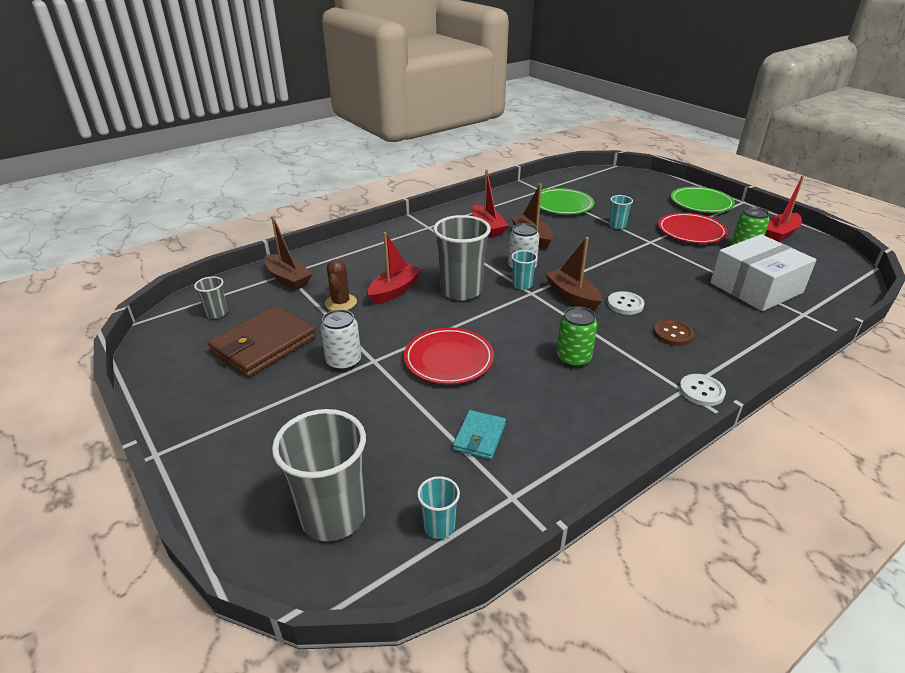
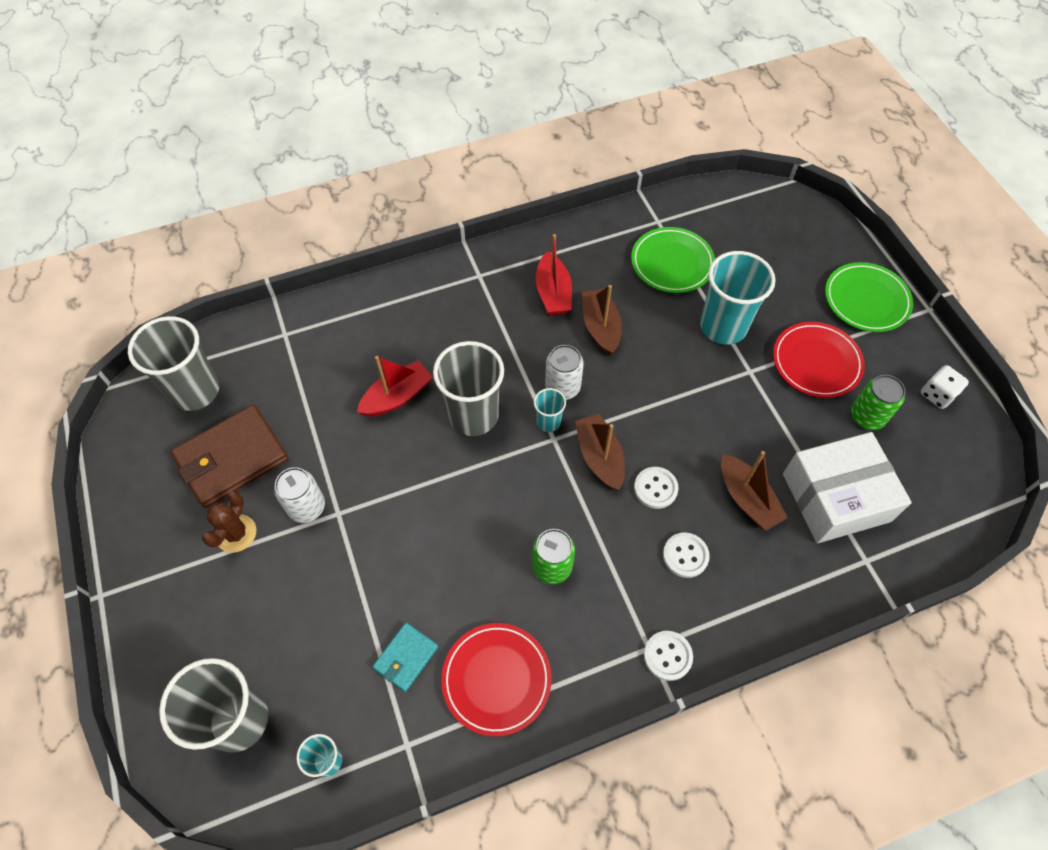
camera: 15 degrees right, 25 degrees up
grey cup [194,276,228,319] -> grey cup [128,316,219,411], size x2.09
brown boat [264,216,312,290] -> brown boat moved to [721,451,788,531]
brown cactus [325,259,357,311] -> brown cactus moved to [202,490,256,553]
red plate [404,328,494,384] -> red plate moved to [441,623,552,736]
turquoise cup [609,195,633,229] -> turquoise cup [700,251,775,345], size x2.09
brown button [654,320,694,346] -> white button [663,533,710,578]
red boat [765,176,804,242] -> white dice [921,365,969,409]

